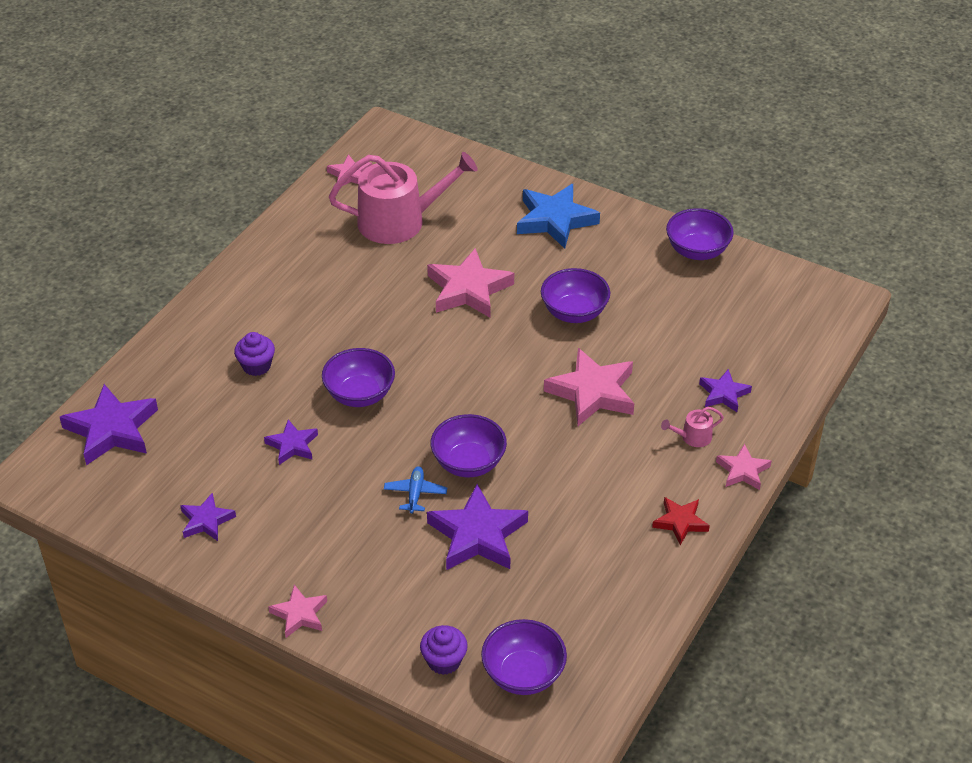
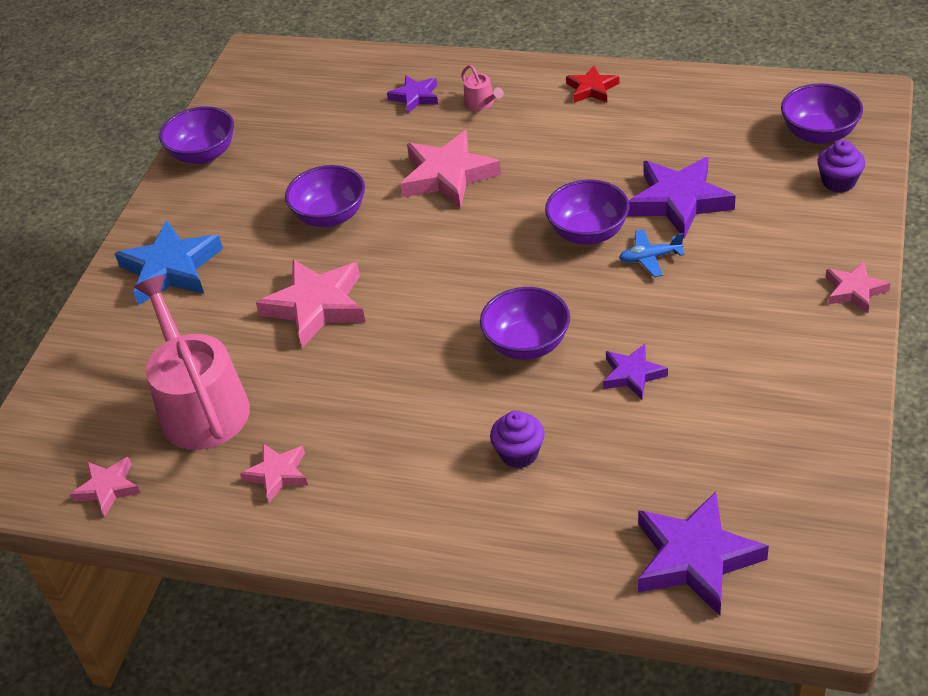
camera: 100 degrees left, 0 degrees up
purple star [180,493,236,541] -> none
pink star [716,444,772,490] -> pink star moved to [240,444,308,502]

